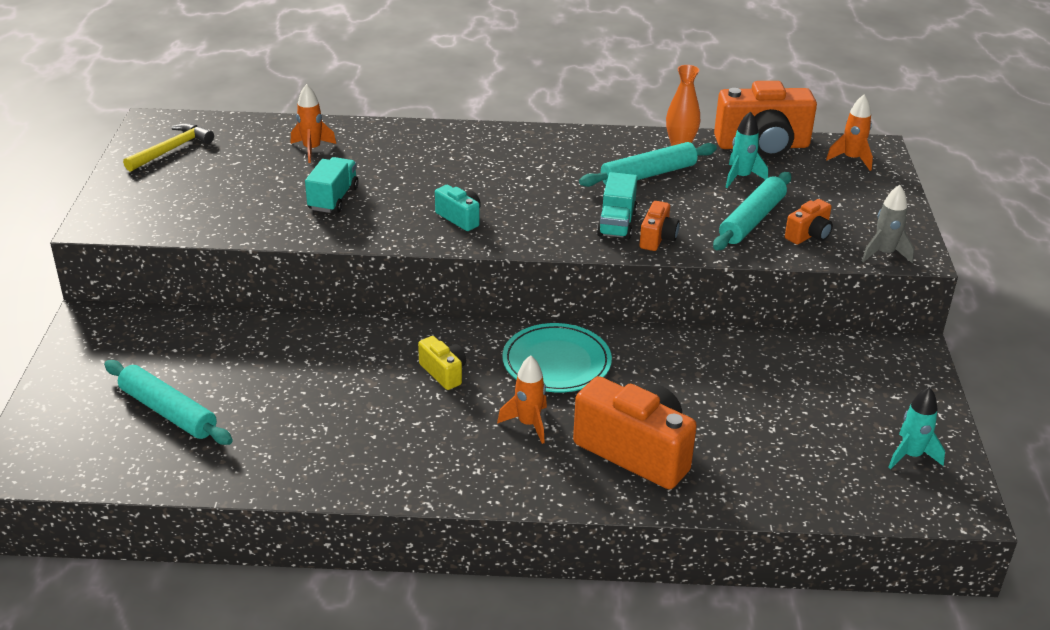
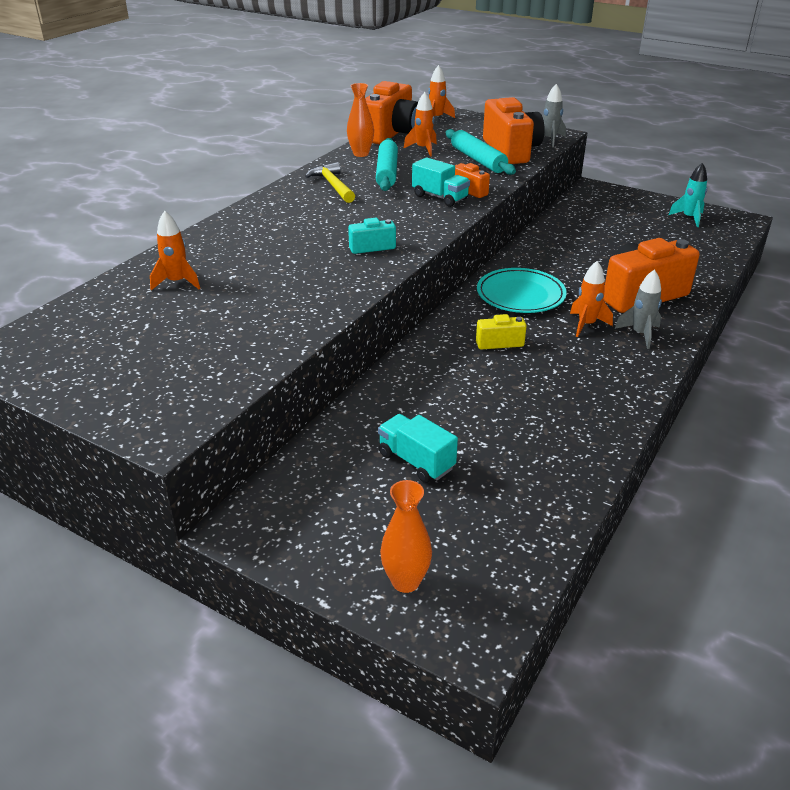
camera: 60 degrees left, 0 degrees up
turquoise rolling pin [104,360,233,445] -> none
yellow hammer [123,123,214,172] -> yellow hammer moved to [305,162,355,203]
turquoise truck [305,157,358,213] -> turquoise truck moved to [378,414,458,483]
turquoise rocket [726,111,768,188] -> orange rocket [404,92,437,156]
orange camera [785,199,833,244] -> orange camera [483,97,545,164], size x2.06
none -> orange vase [380,480,432,593]
none -> grey rocket [615,269,662,349]

